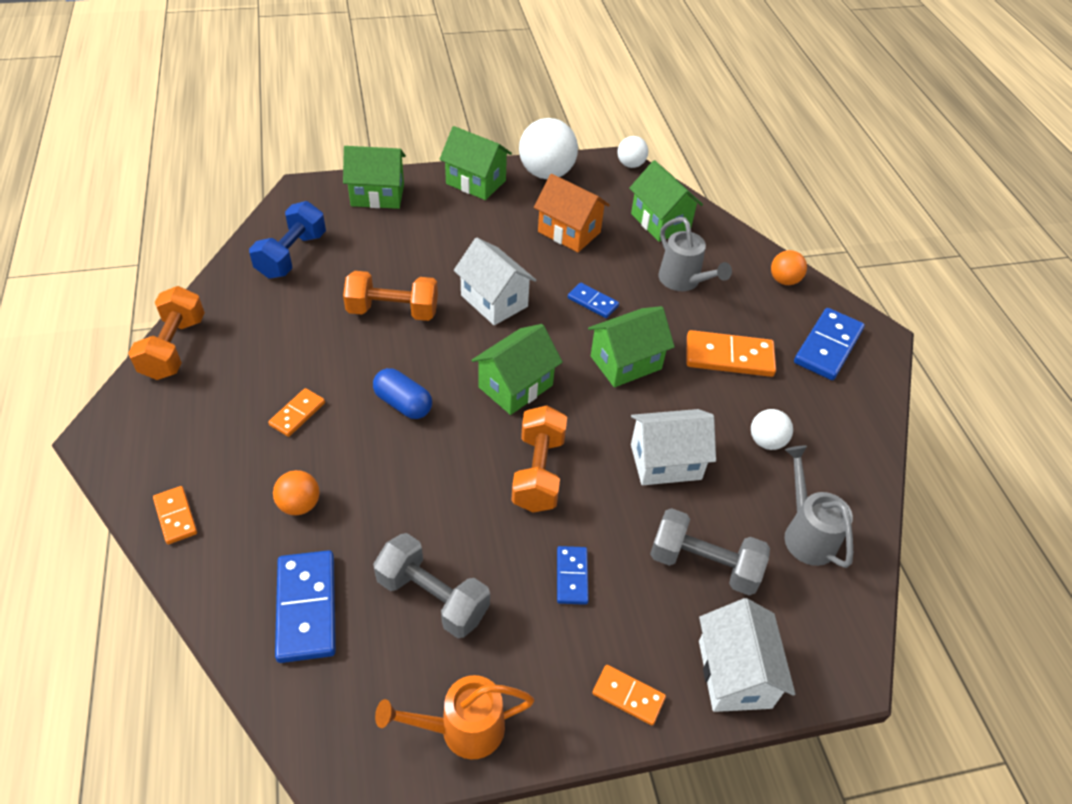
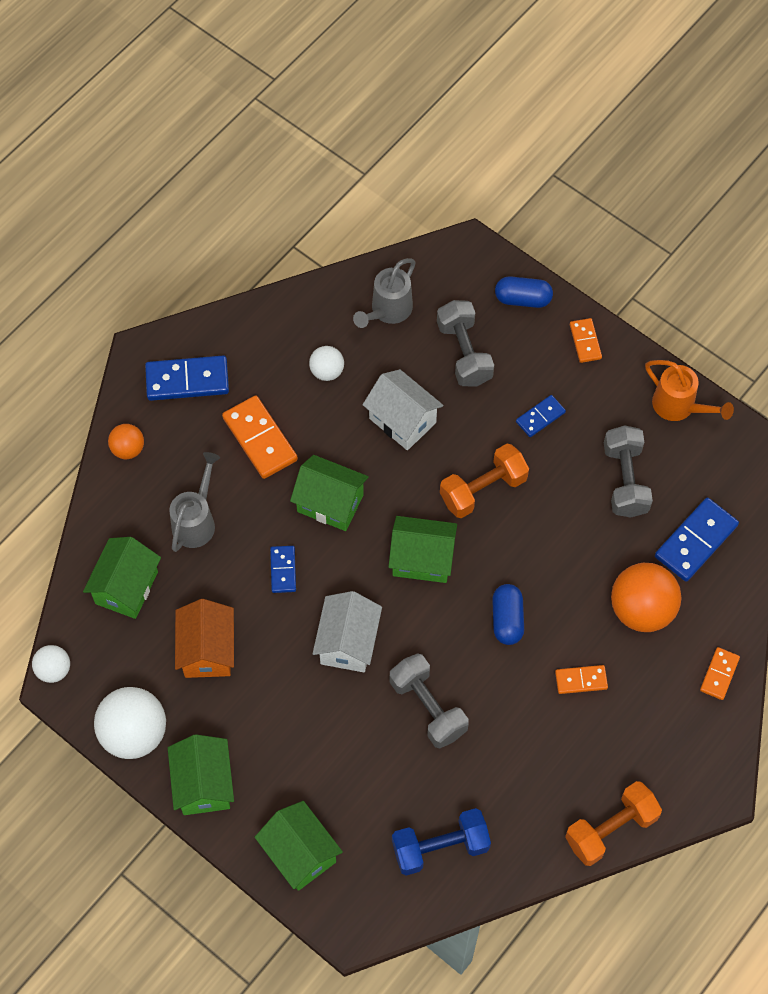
camera: 125 degrees left, 15 degrees up
orange ball [273,470,320,515] -> orange ball [611,563,681,632], size x1.86
orange dumbbell [343,271,438,321] -> grey dumbbell [390,653,469,748]
white house [699,598,795,712] -> blue capsule [495,276,553,308]

